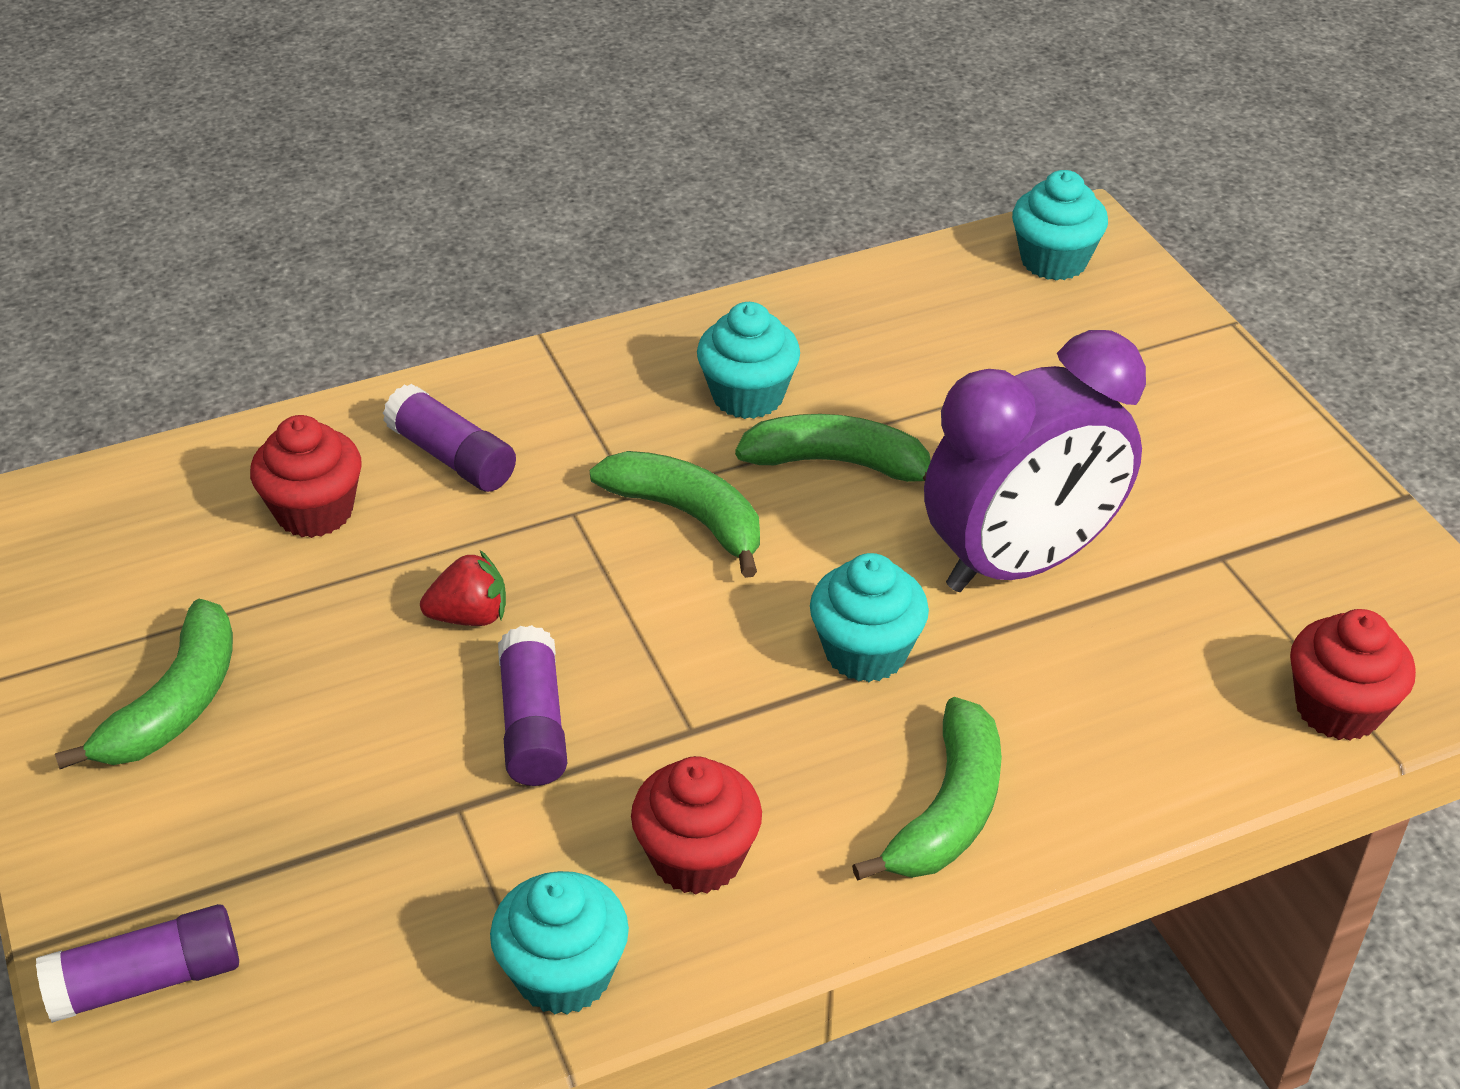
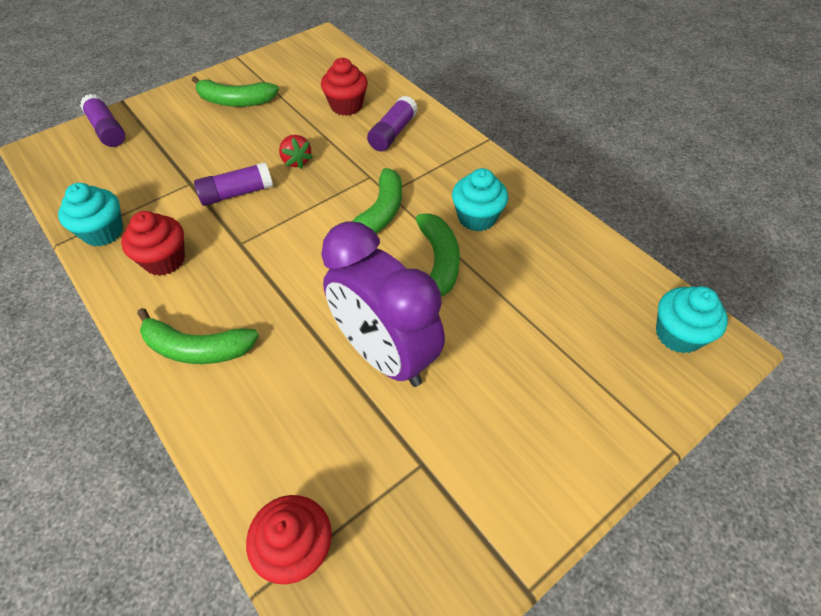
camera: 75 degrees right, 10 degrees up
turquoise cupcake [810,553,929,682] -> none

